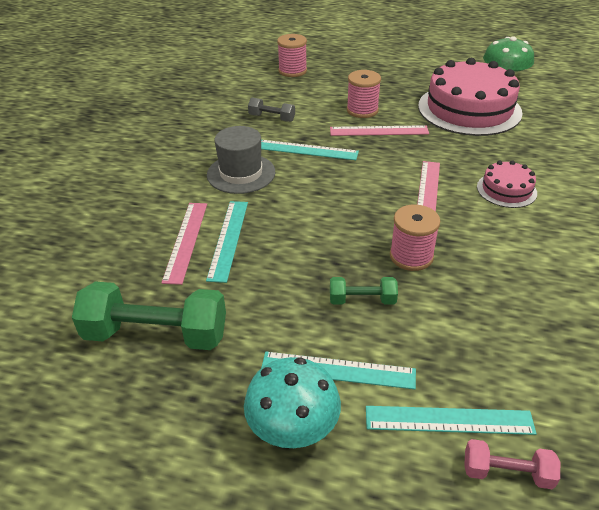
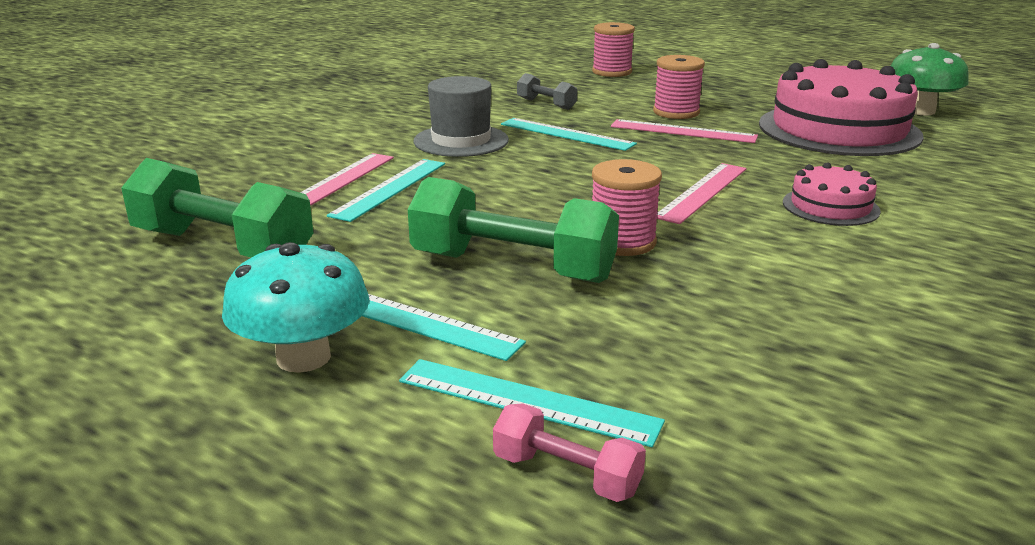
camera: 20 degrees right, 15 degrees down
green dumbbell [330,277,398,305] -> green dumbbell [408,177,619,283], size x1.99

